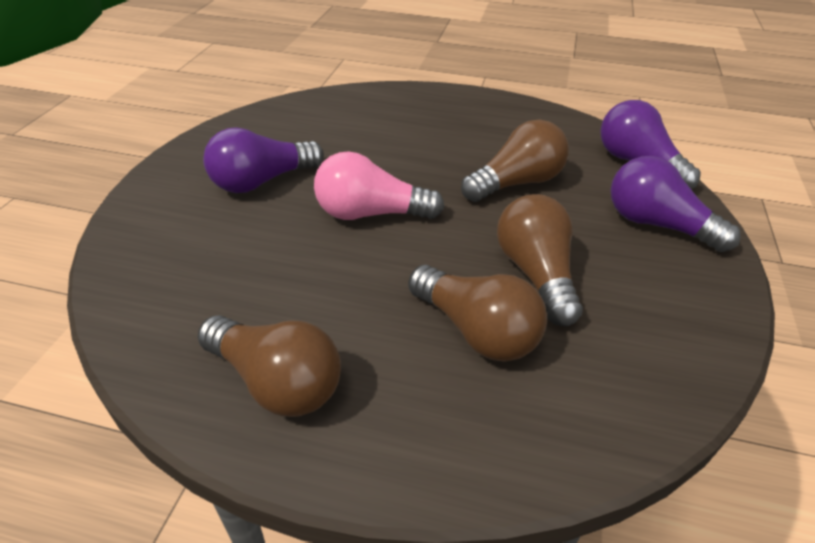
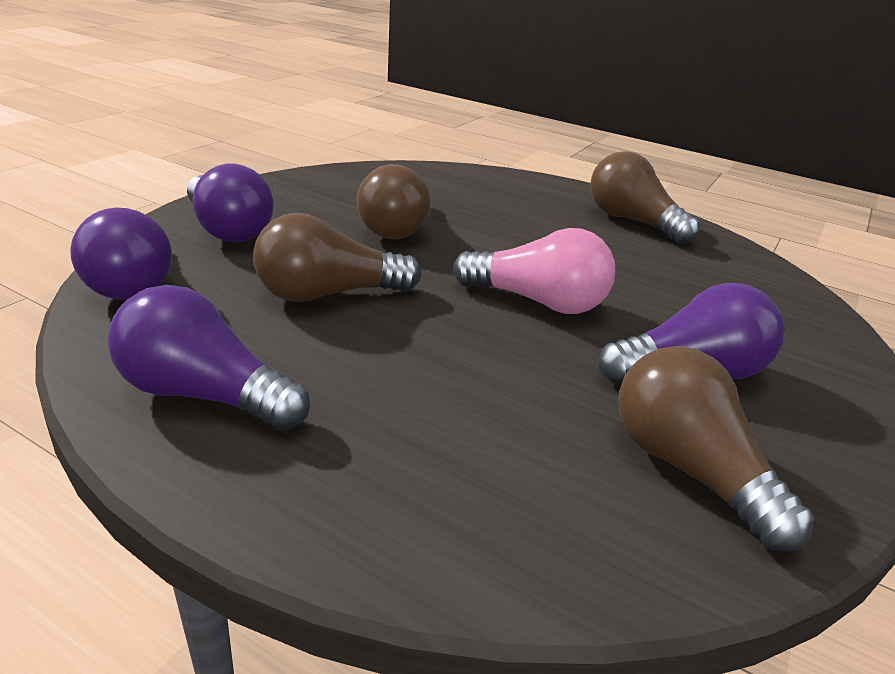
camera: 165 degrees left, 10 degrees down
brown light bulb [408,265,547,362] -> brown light bulb moved to [618,346,814,552]
none -> purple light bulb [108,285,310,431]

